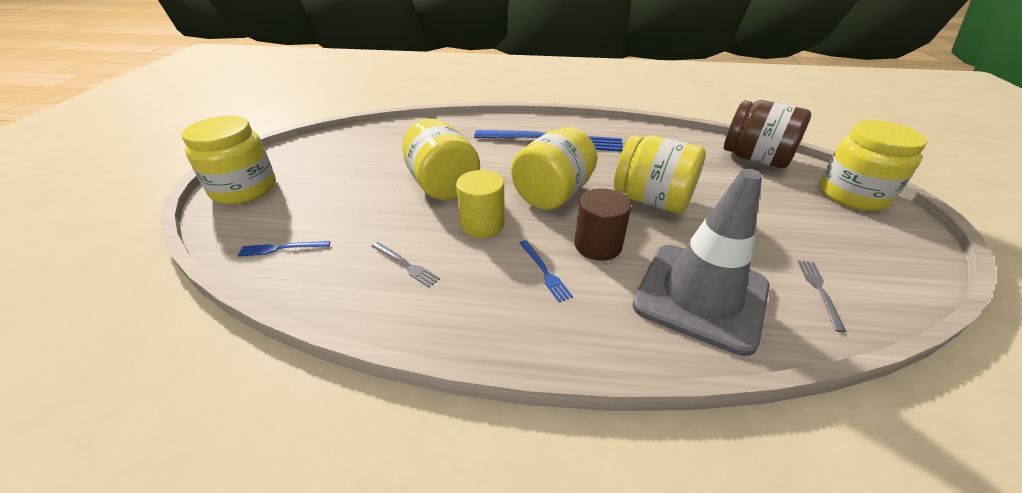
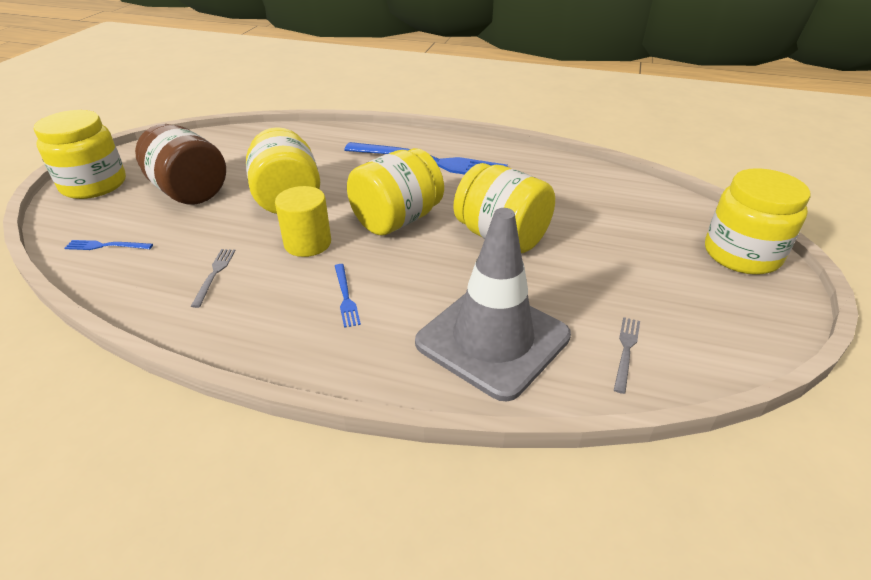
camera: 10 degrees right, 0 degrees up
grey fork [371,242,440,287] -> grey fork turned 135 degrees counterclockwise [191,249,236,308]
brown cylinder [575,188,631,261] -> none
brown jar [724,100,812,168] -> brown jar moved to [135,124,226,205]

